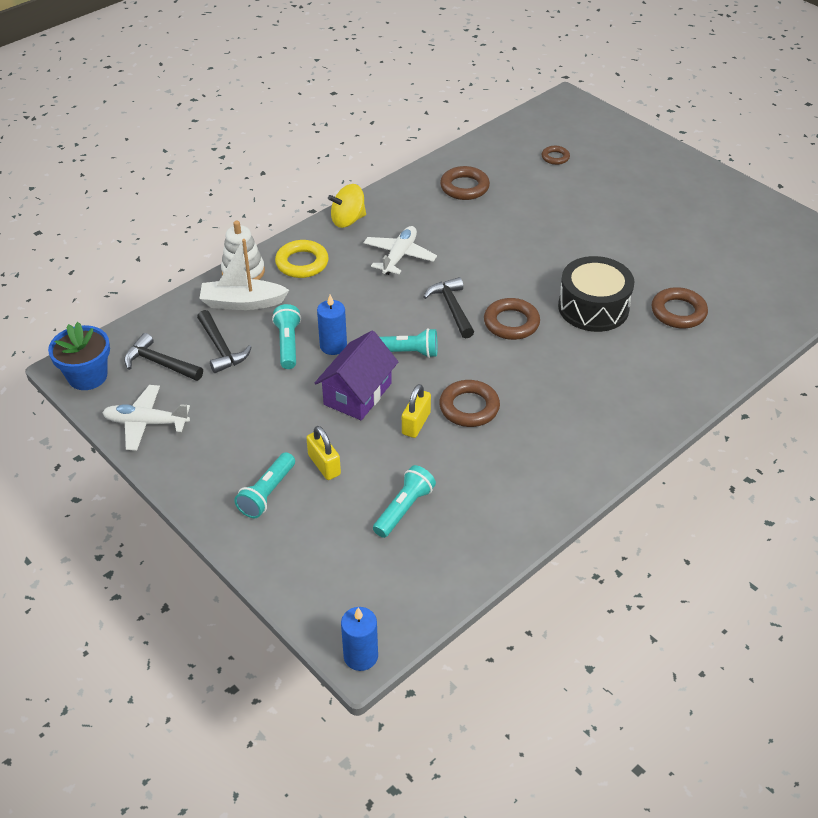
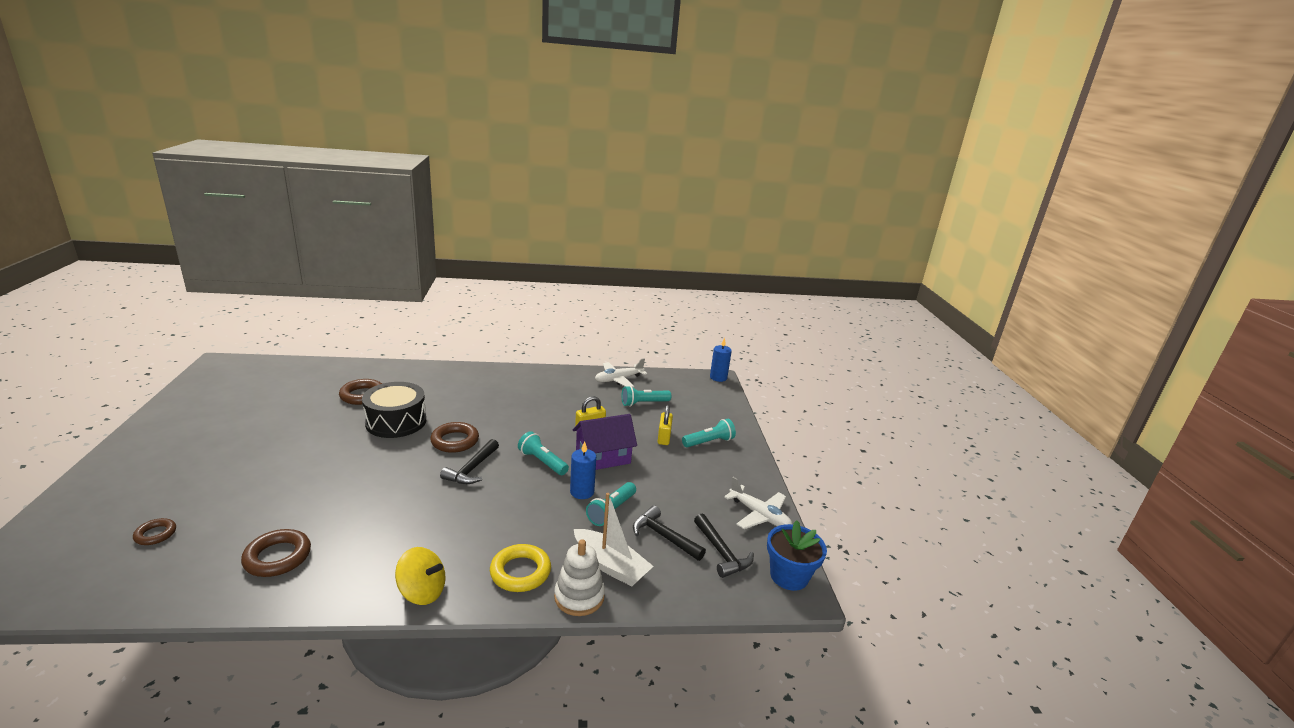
camera: 145 degrees left, 20 degrees down
black hammer [197,310,252,373] -> black hammer turned 60 degrees counterclockwise [633,506,706,561]
white plane [364,226,437,275] -> white plane moved to [595,358,647,387]
brown ring [439,380,500,427] -> none

